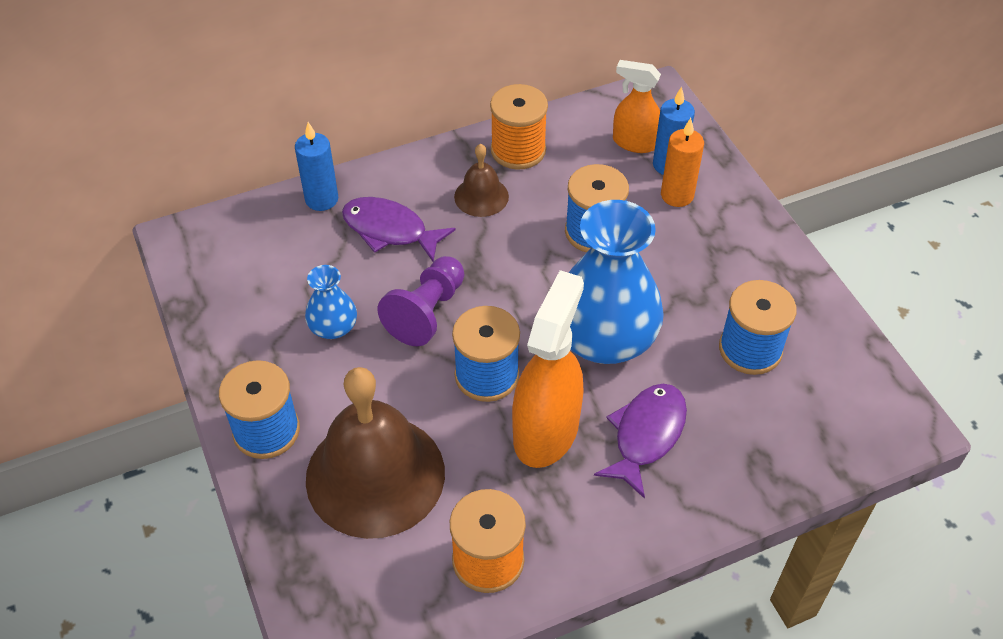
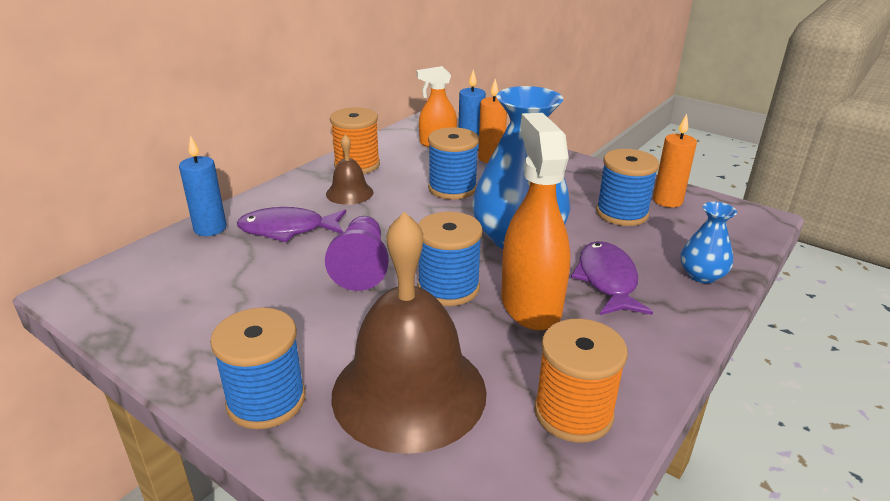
camera: 30 degrees left, 20 degrees down
blue vase [305,265,357,339] -> blue vase moved to [681,202,737,283]
none -> orange candle [653,114,697,208]

